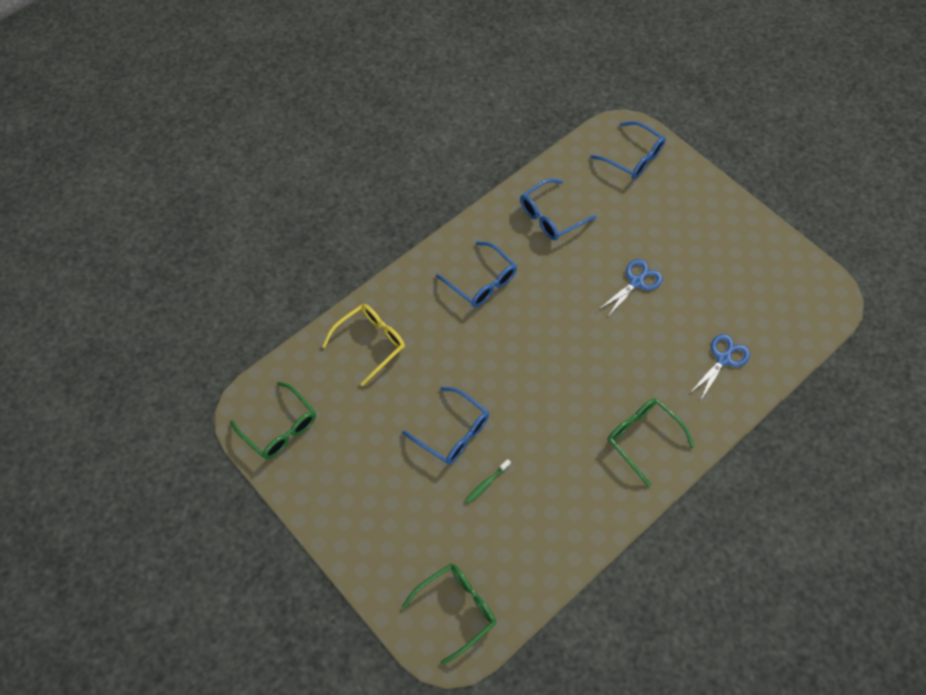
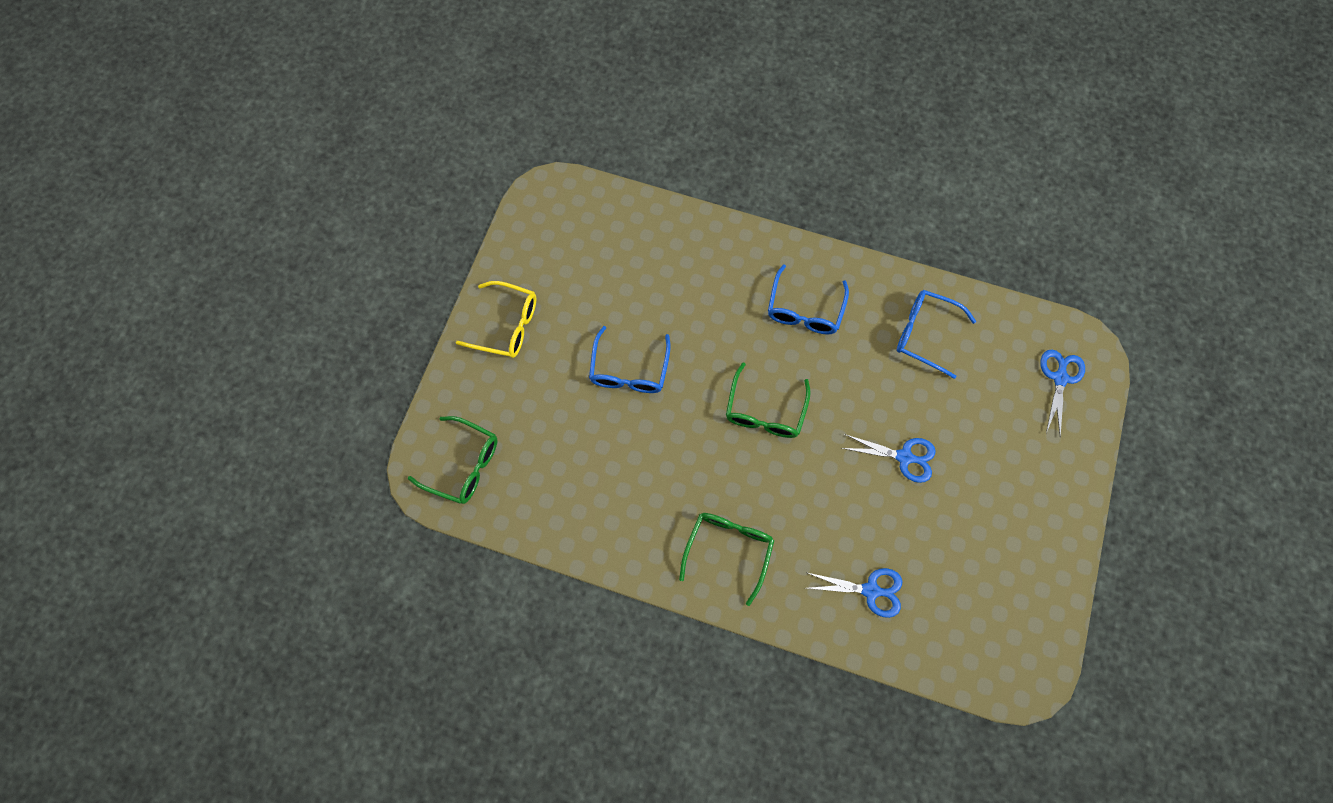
camera: 60 degrees right, 10 degrees up
green glasses [230,382,316,459] -> green glasses moved to [726,362,811,438]
yellow glasses [322,304,405,386] -> yellow glasses moved to [456,281,536,358]
green toothbrush [465,459,511,503] -> none
blue glasses [590,121,666,179] -> blue scissors [1040,350,1085,437]

